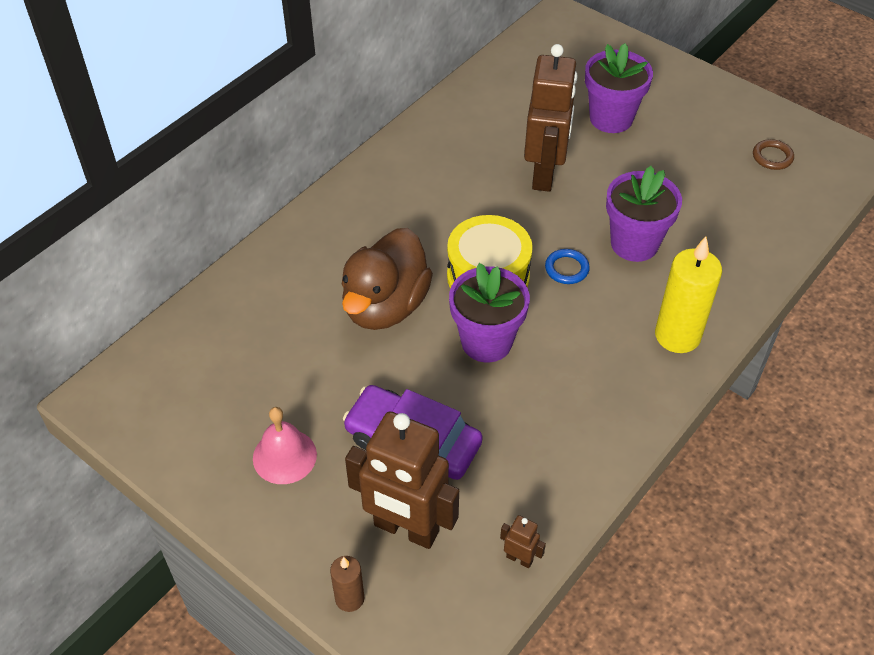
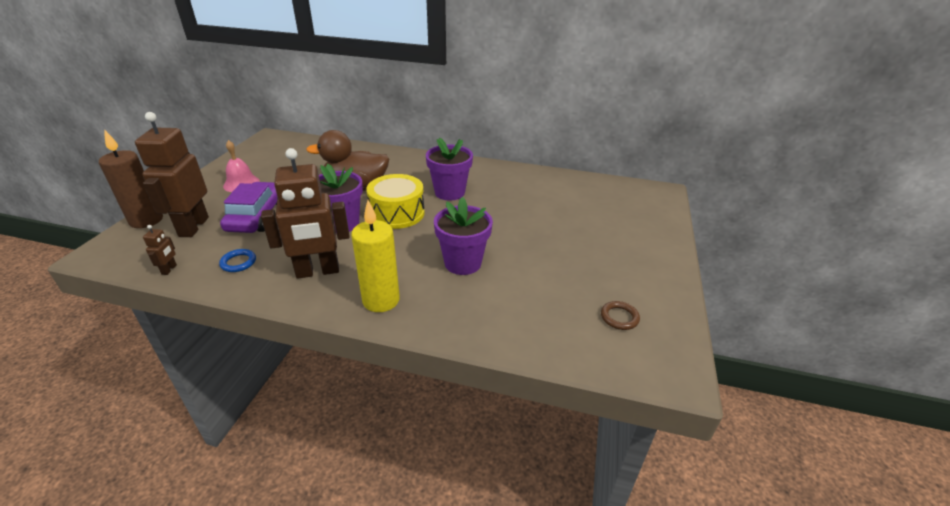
camera: 65 degrees right, 15 degrees down
brown candle [330,556,364,612] -> brown candle [99,129,163,228], size x1.87
brown robot [524,44,578,192] -> brown robot moved to [261,148,350,279]
blue ring [545,249,590,284] -> blue ring moved to [219,249,256,272]
purple flower pot [585,43,653,133] -> purple flower pot moved to [426,138,473,201]

